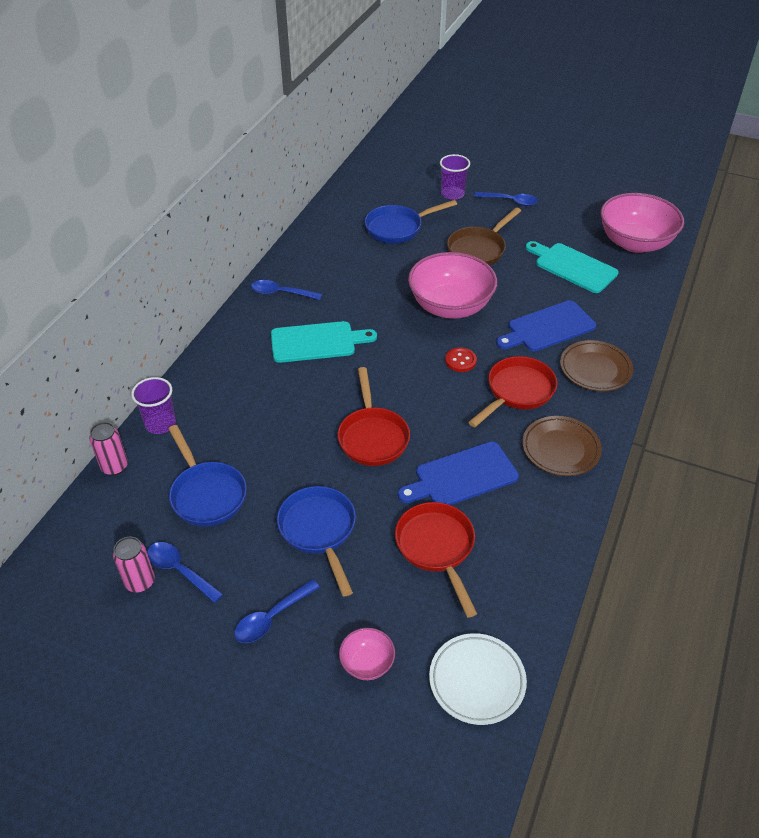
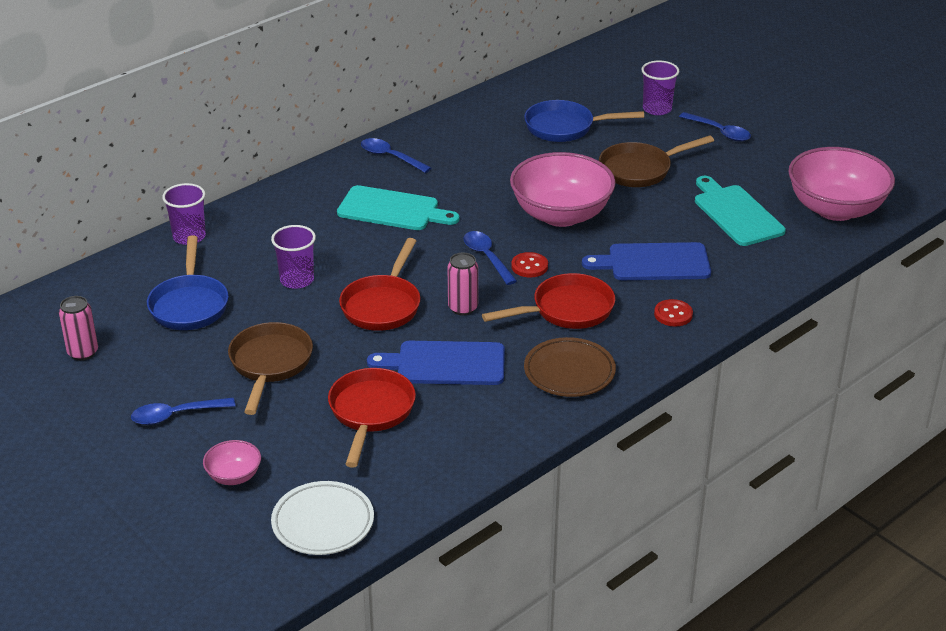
camera: 25 degrees right, 10 degrees down
pink can [89,422,128,475] -> pink can moved to [448,253,478,316]
blue spoon [147,542,223,603] -> blue spoon moved to [463,231,517,285]
blue pan [277,486,356,597] -> brown pan [228,322,313,415]
brown plate [560,340,633,391] -> red button [654,299,693,327]
none -> purple cup [271,225,316,289]

